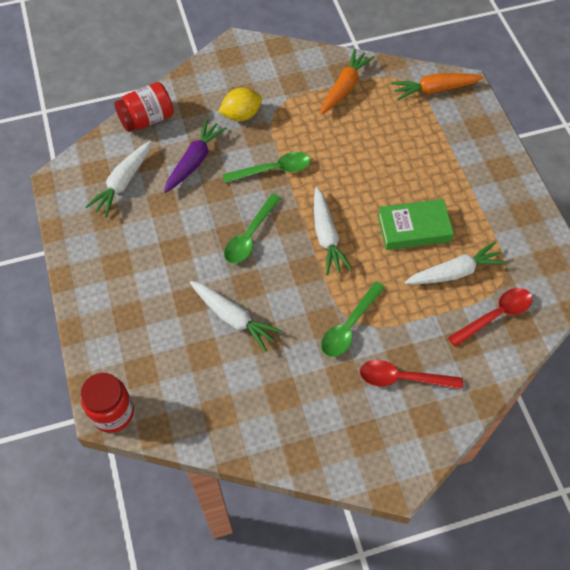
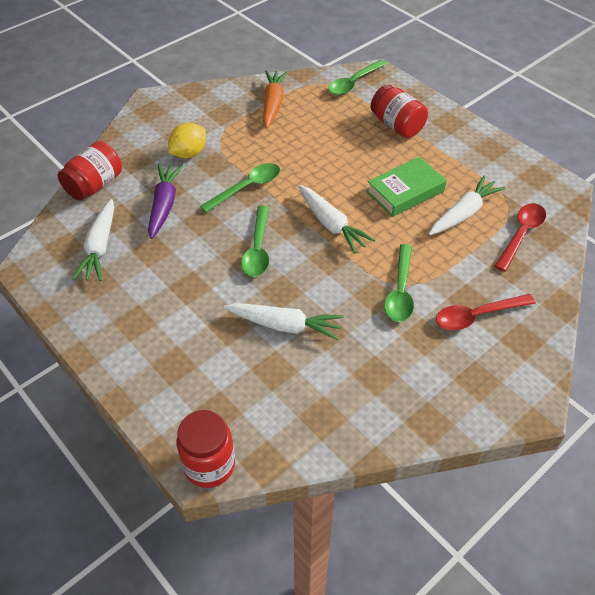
camera: 25 degrees left, 10 degrees down
orange carrot [391,73,483,100] -> green spoon [328,60,387,95]
none -> red jar [371,85,428,138]

